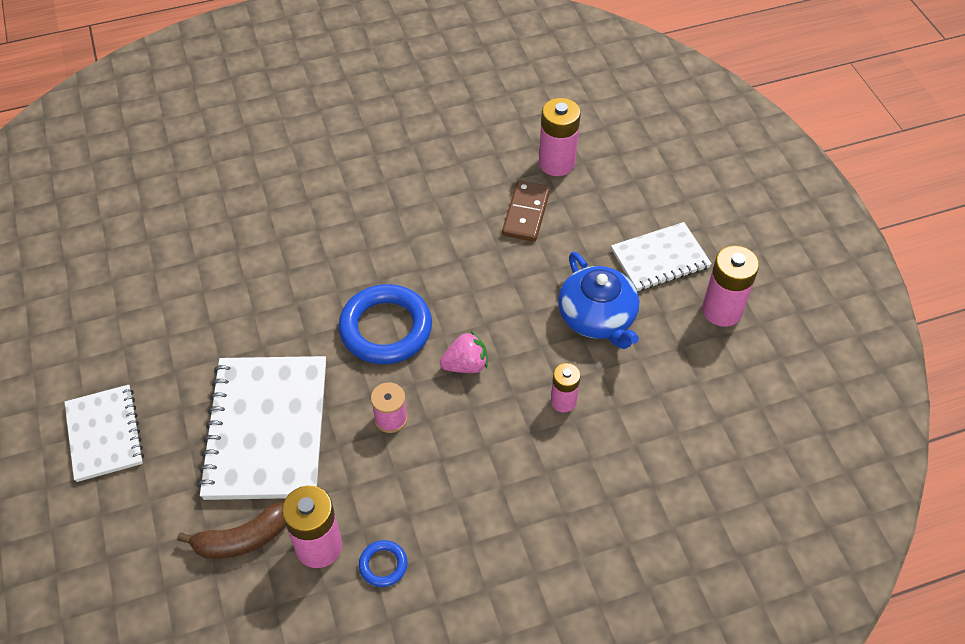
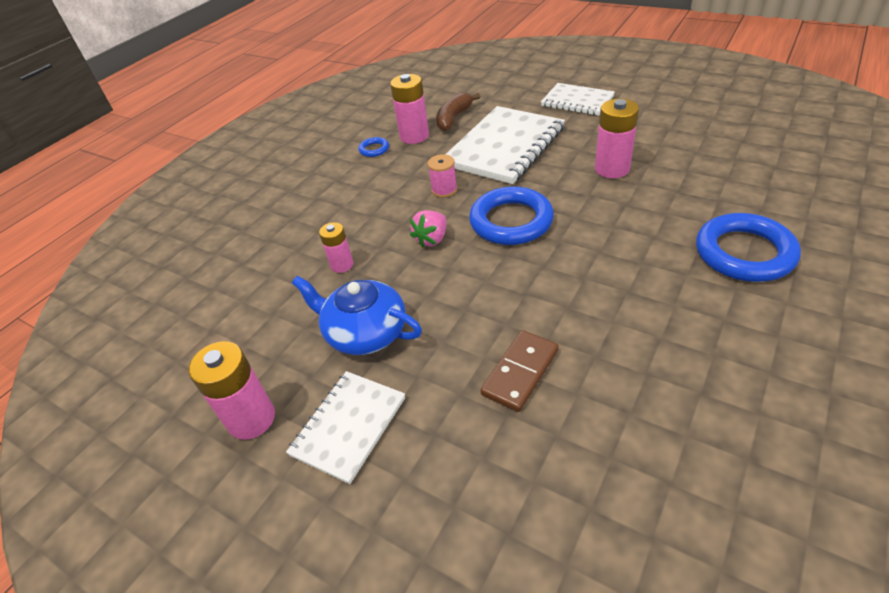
camera: 145 degrees right, 10 degrees down
white notebook [198,356,326,500] -> white notebook turned 75 degrees clockwise [445,106,565,184]
brown domino [502,180,550,242] -> brown domino turned 60 degrees clockwise [480,330,559,412]
pink battery [539,98,581,176] -> pink battery moved to [595,99,639,178]
none -> blue ring [696,213,801,282]

